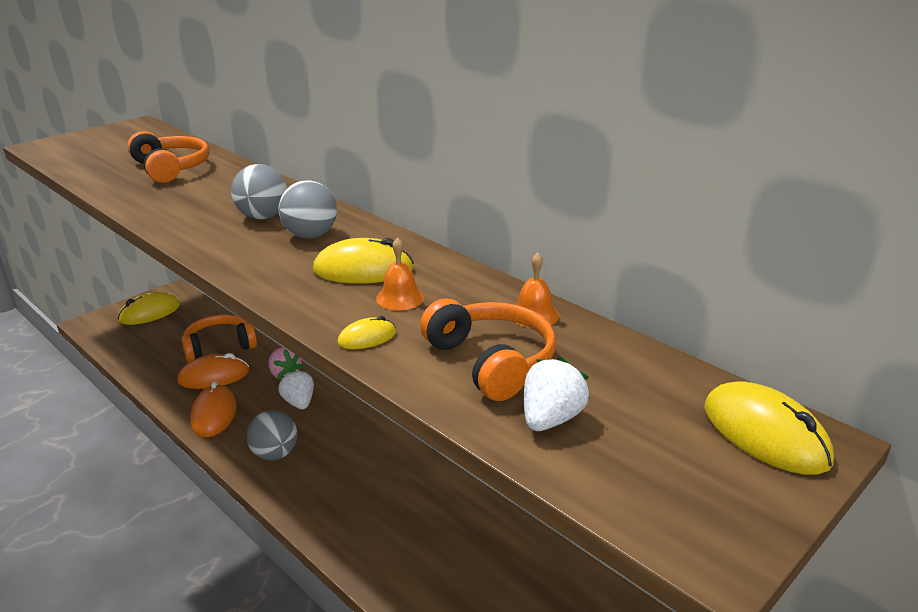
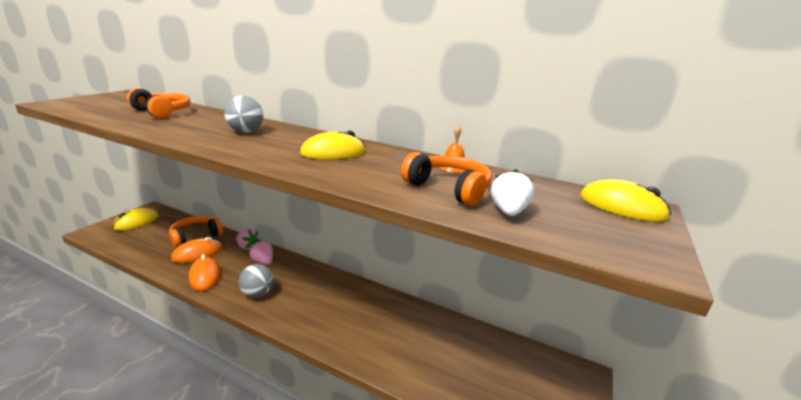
camera: 20 degrees left, 5 degrees down
grey ball [278,180,337,238] -> none
white strawberry [278,369,314,409] -> pink strawberry [249,240,273,265]
yellow mouse [337,316,396,349] -> none
orange bell [376,237,424,310] -> none

